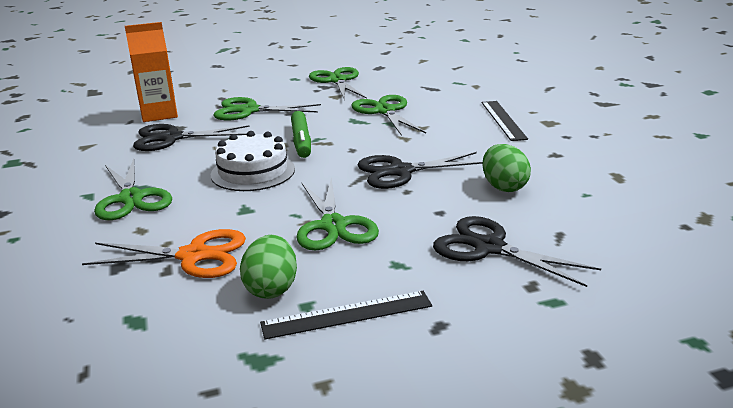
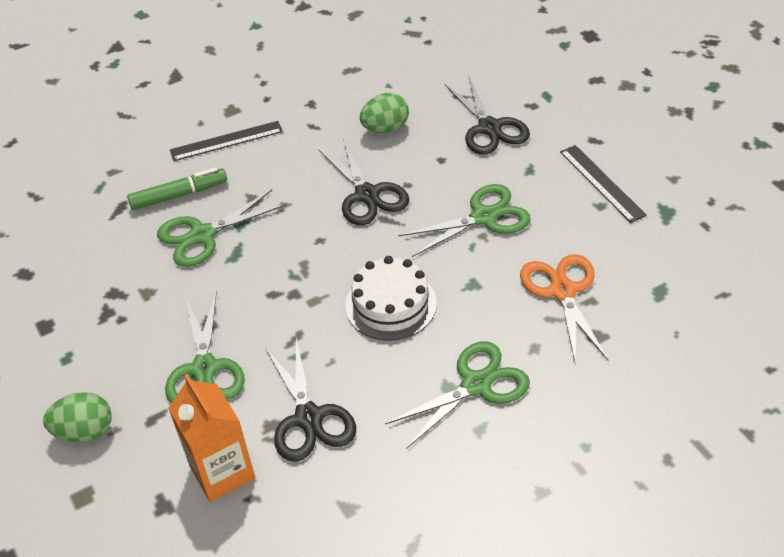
camera: 100 degrees left, 20 degrees up
green egg [240,235,297,299] -> green egg moved to [43,392,111,442]
green marker [291,111,311,158] -> green marker moved to [127,168,227,210]
green scissors [309,67,367,101] -> none
black scissors [433,216,601,287] -> black scissors turned 45 degrees counterclockwise [445,77,530,155]

